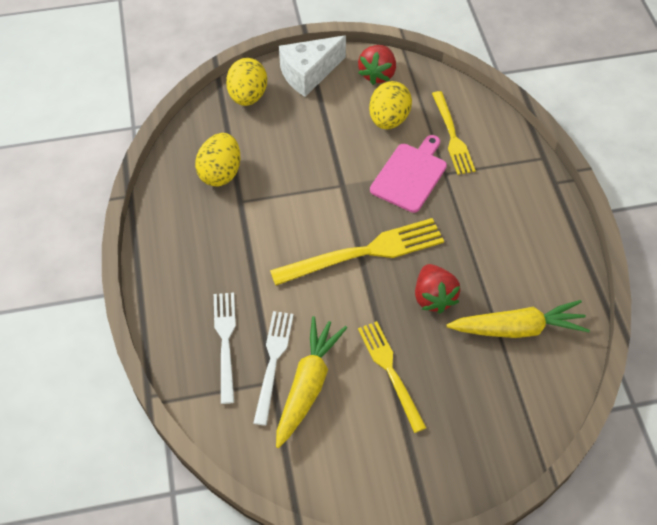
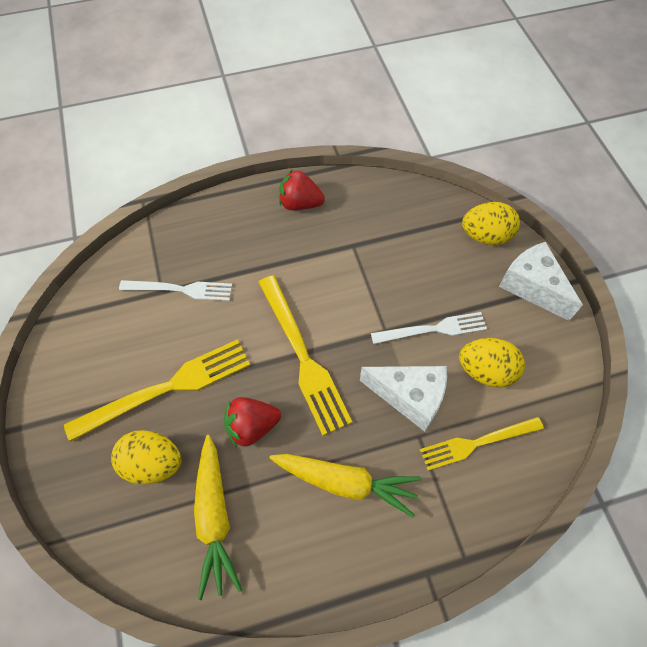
camera: 85 degrees right, 5 degrees up
yellow egg [195,133,241,187] -> yellow egg moved to [111,430,181,484]
white fork [214,292,236,404] -> white fork moved to [371,312,487,344]
yellow carrot [276,316,347,448] -> yellow carrot moved to [269,454,421,518]
red strawberry [358,45,396,85] -> red strawberry moved to [279,169,325,210]
yellow fork [358,321,427,433] -> yellow fork [64,339,250,442], size x1.52
pink cutting board [370,135,447,213] -> white cheese [360,366,447,432]

